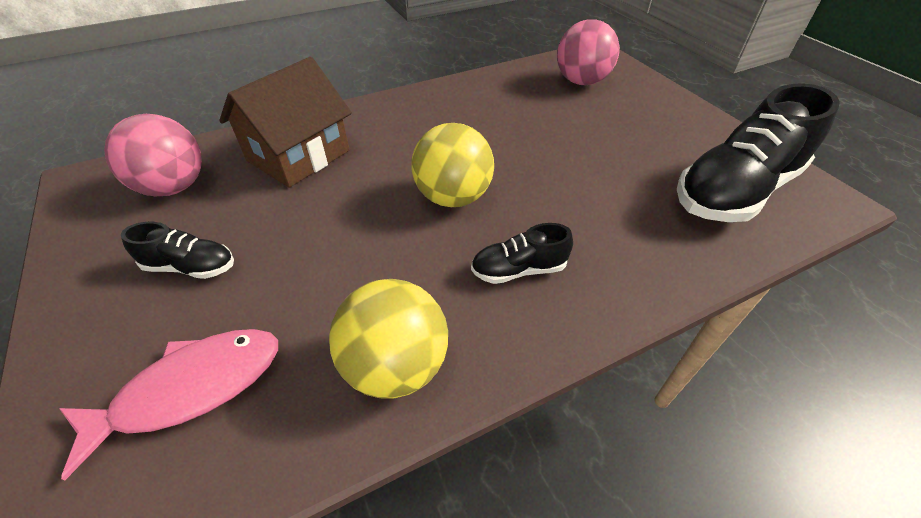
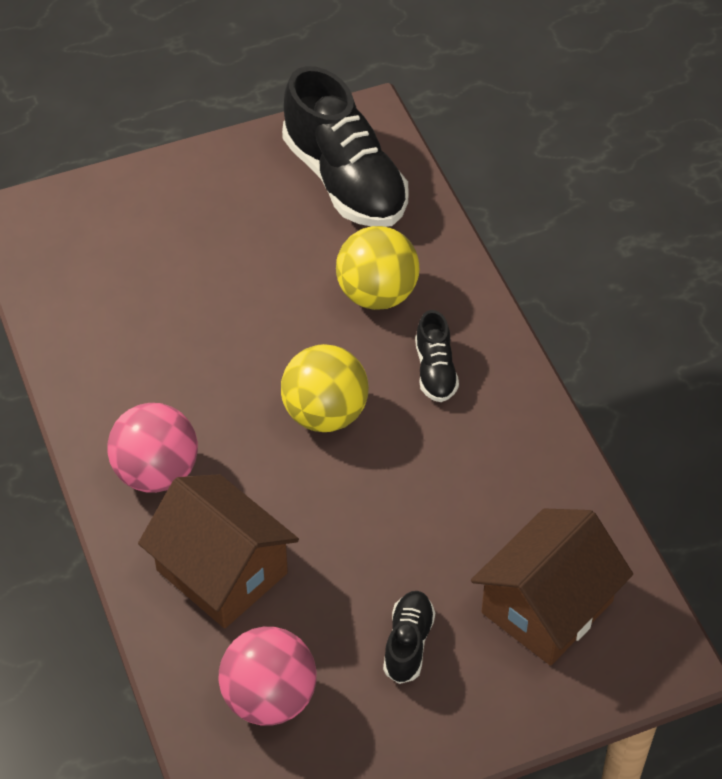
camera: 85 degrees left, 5 degrees up
pink fish [59,329,278,481] -> brown house [471,508,633,666]
yellow ball [329,279,448,398] -> yellow ball moved to [336,226,419,310]
pink ball [557,19,620,85] -> pink ball moved to [108,403,198,493]

